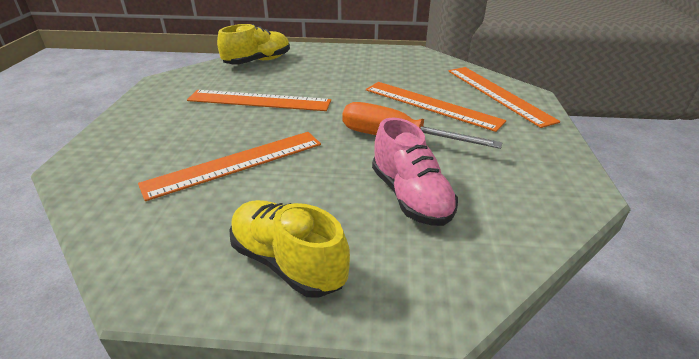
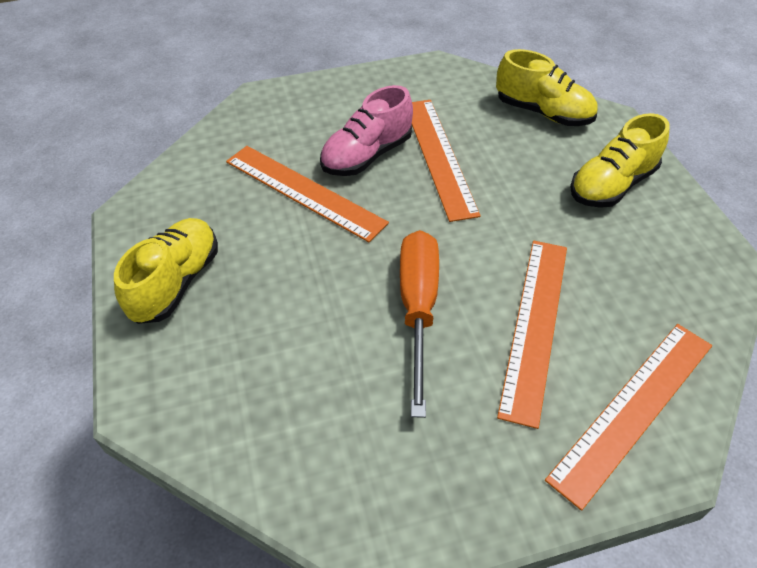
camera: 70 degrees right, 15 degrees up
pink shoe [372,117,458,226] -> pink shoe moved to [320,85,413,176]
none -> yellow shoe [570,113,670,208]

